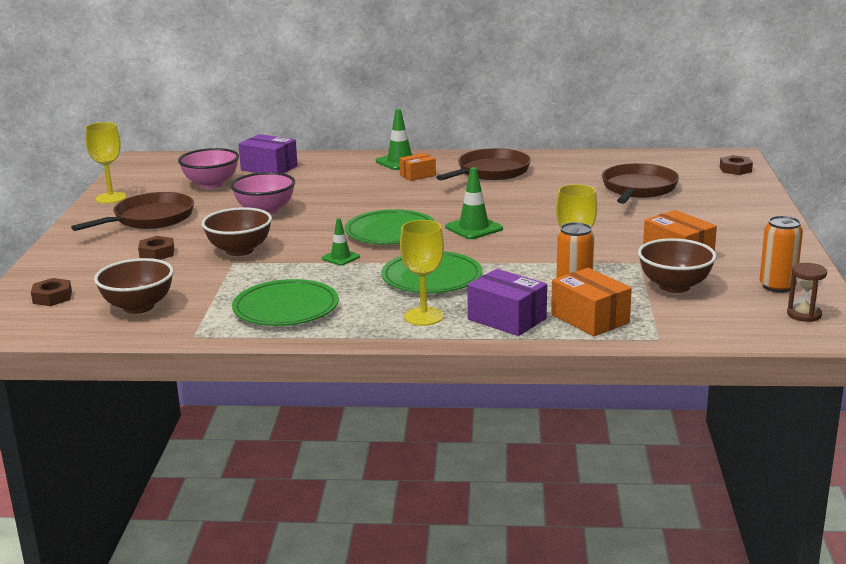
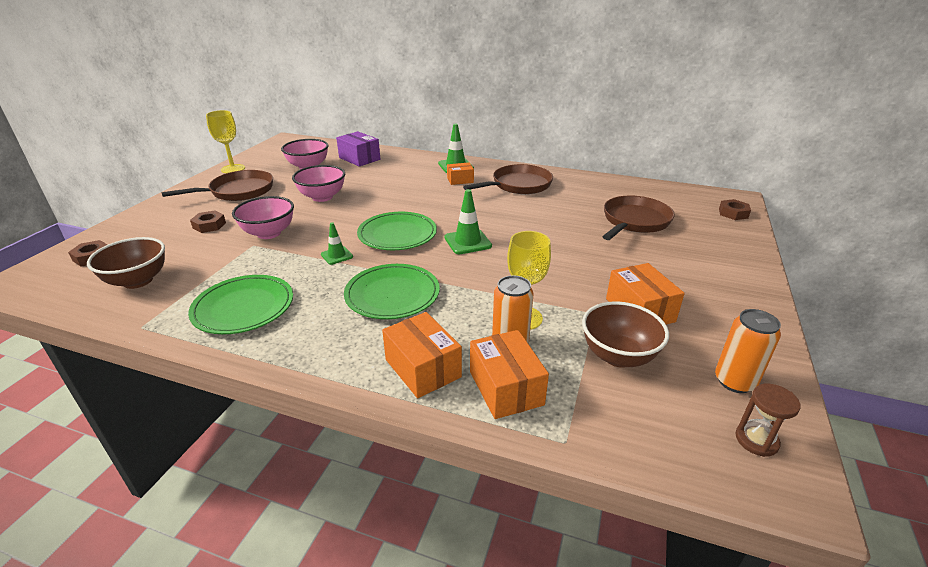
camera: 15 degrees right, 10 degrees up
brown bowl [201,207,272,256] -> pink bowl [232,196,294,239]
yellow goblet [400,220,444,326] -> none
purple box [467,269,547,336] -> orange box [382,312,462,398]

